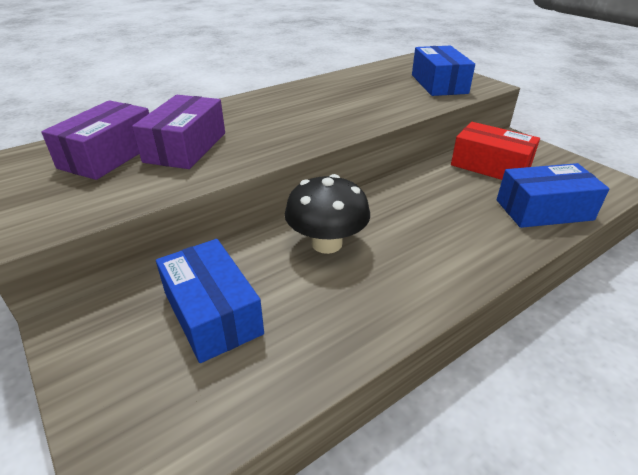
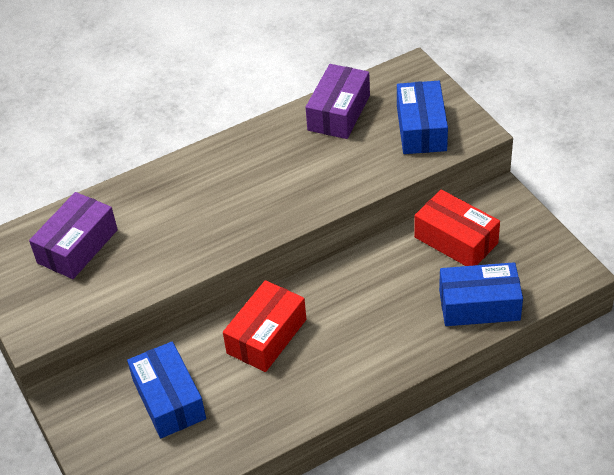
camera: 10 degrees right, 10 degrees up
purple box [132,95,225,169] -> purple box moved to [305,64,370,139]
black mushroom [285,174,370,254] -> red box [223,280,306,372]

